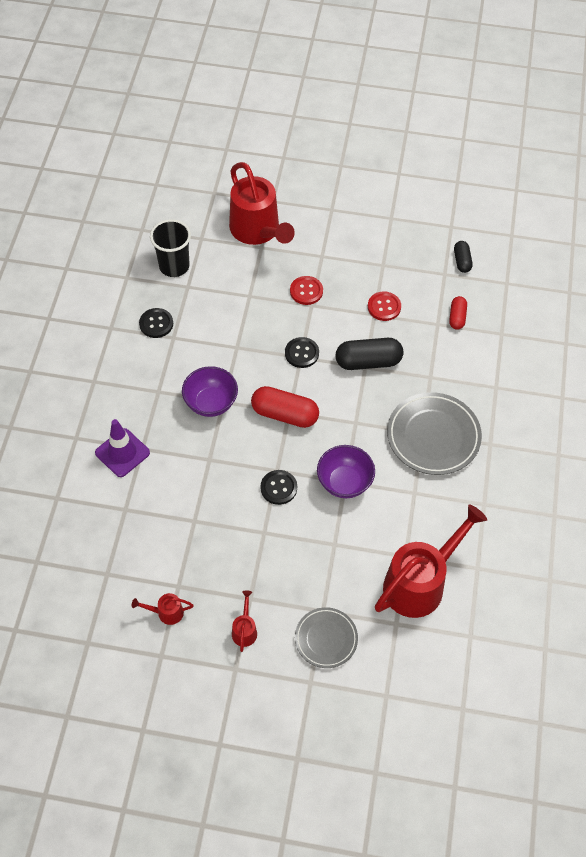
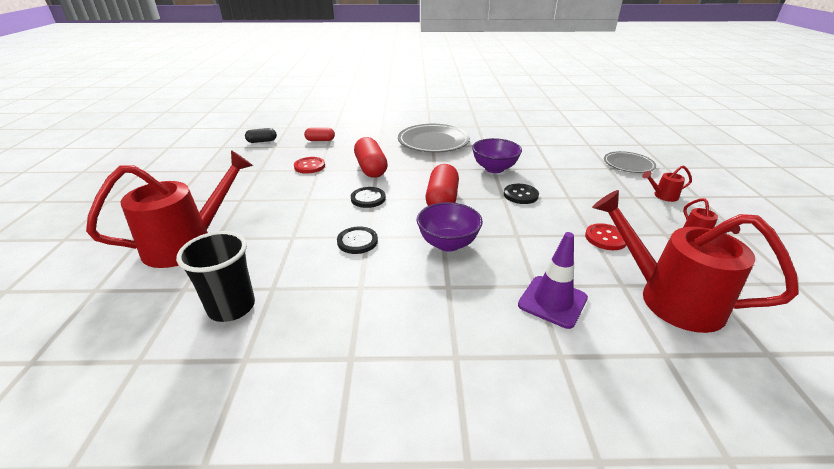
camera: 100 degrees left, 25 degrees down
black button [139,308,173,338] -> black button moved to [337,227,378,254]
red button [290,276,323,305] -> red button moved to [585,223,627,250]
black capsule [336,338,403,370] -> red capsule [354,137,388,178]
red watering can [375,504,487,618] -> red watering can moved to [592,190,799,333]

